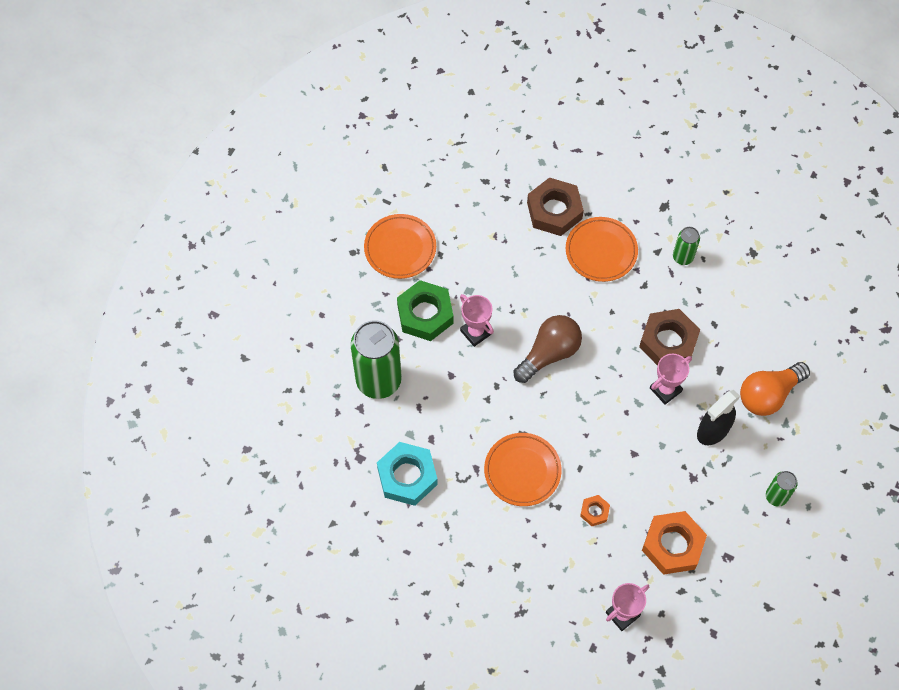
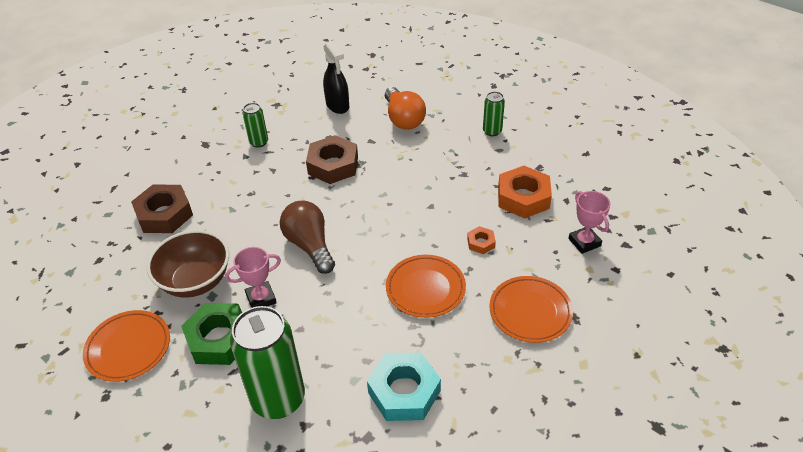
camera: 75 degrees left, 20 degrees down
orange plate [566,217,638,282] -> orange plate moved to [489,276,573,343]
pink trophy [650,354,692,405] -> none
black spray bottle [697,390,740,445] -> black spray bottle moved to [323,40,349,114]
none -> brown bowl [147,230,229,298]

